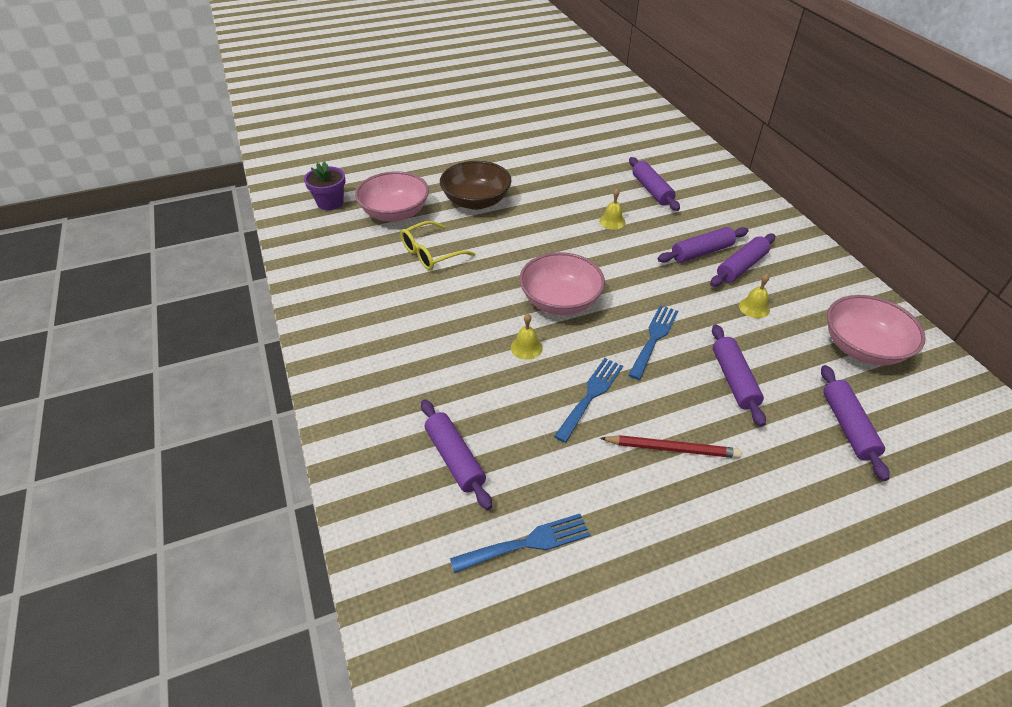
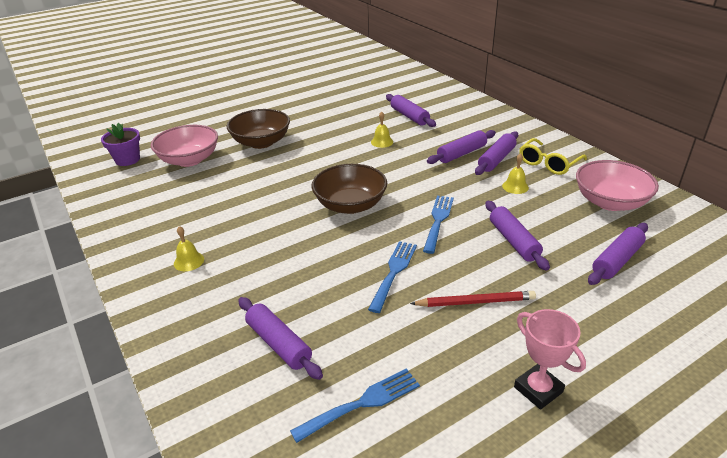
camera: 10 degrees left, 10 degrees down
yellow glasses [401,221,476,270] -> yellow glasses moved to [519,138,587,175]
yellow bell [511,314,543,360] -> yellow bell moved to [174,226,204,271]
pink bowl [519,252,605,315] -> brown bowl [312,164,387,214]
purple rolling pin [821,365,890,481] -> purple rolling pin turned 60 degrees clockwise [588,223,648,285]
none -> pink trophy [514,309,586,410]

